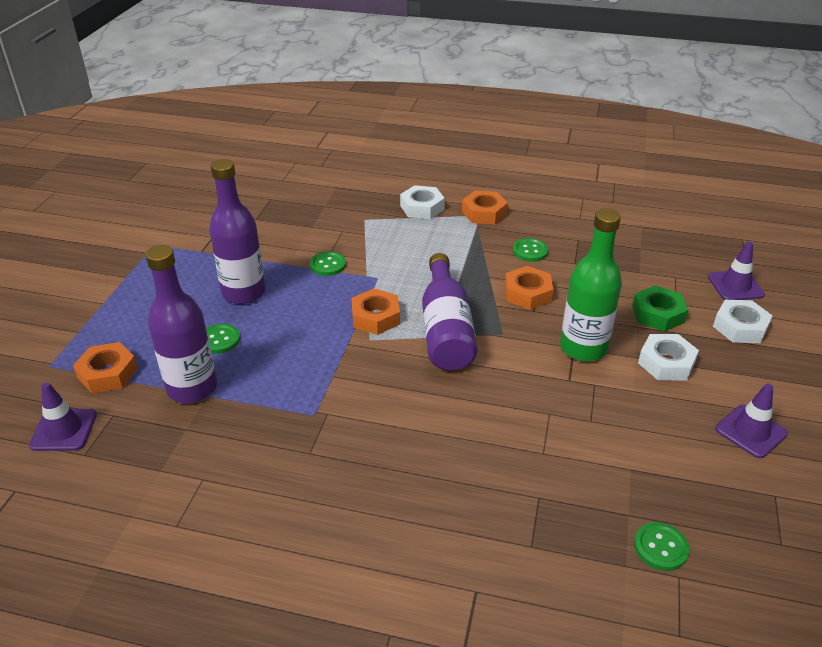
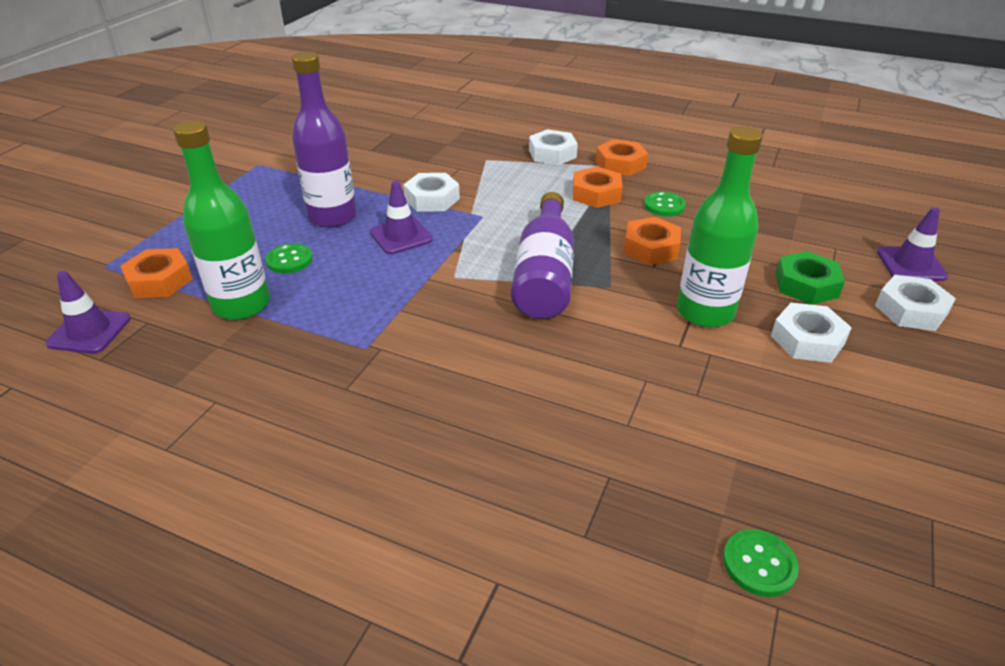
camera: 10 degrees right, 0 degrees up
purple bottle [146,245,217,403] -> green bottle [173,120,270,320]
green button [310,251,346,276] -> white nut [403,173,460,212]
orange nut [352,289,400,335] -> orange nut moved to [573,167,622,208]
purple traffic cone [715,384,788,458] -> purple traffic cone moved to [370,181,433,254]

